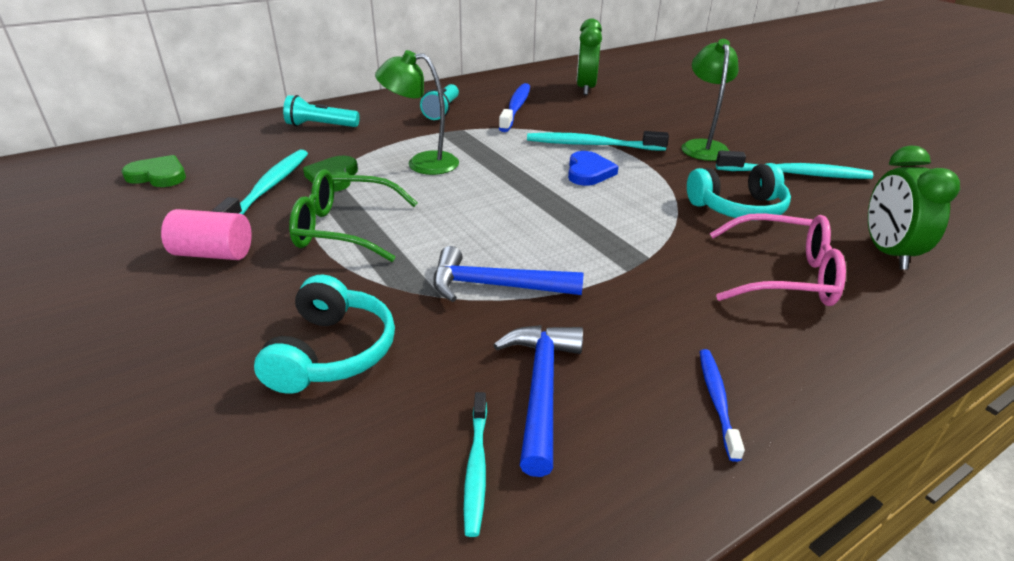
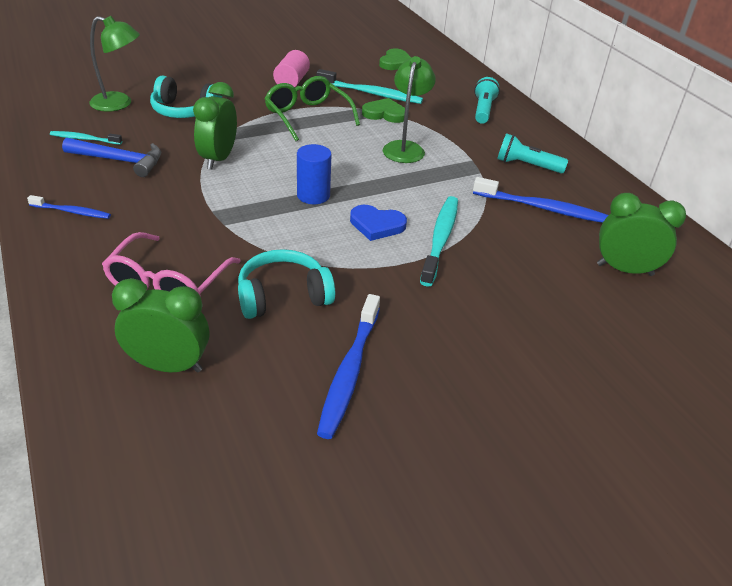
camera: 95 degrees right, 5 degrees up
green glasses [289,169,418,262] -> green glasses turned 45 degrees counterclockwise [264,76,360,141]
blue hammer [433,246,584,302] -> green clock [193,82,237,170]
green lamp [681,39,739,161] -> green lamp moved to [89,16,140,112]
turquoise headphones [687,163,791,218] -> turquoise headphones turned 75 degrees clockwise [238,249,335,319]
turquoise toothbrush [716,150,873,179] -> blue toothbrush [317,294,380,439]
none -> blue cylinder [297,144,331,204]

